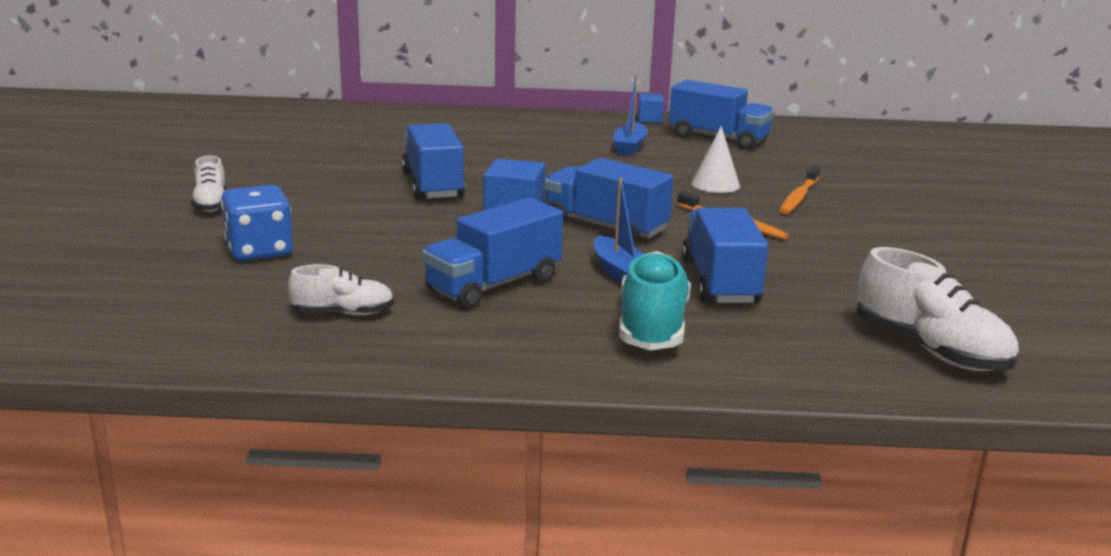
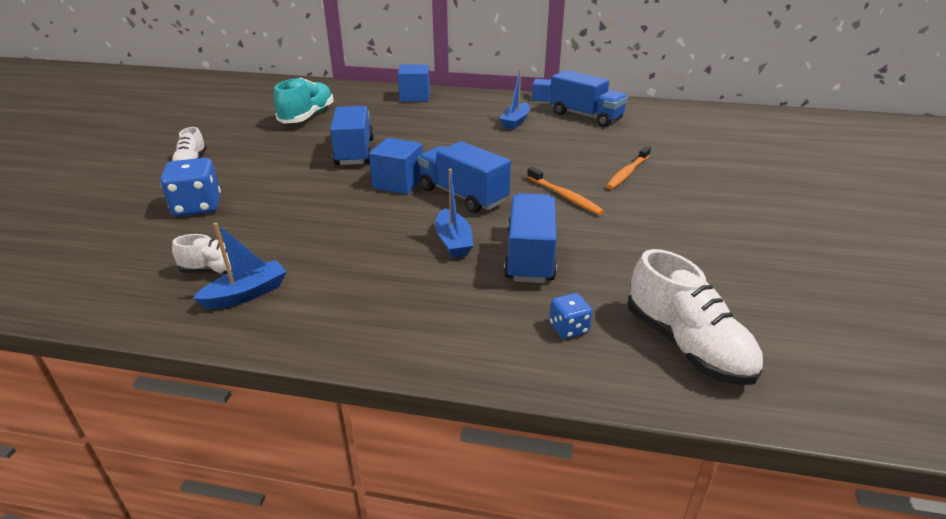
camera: 10 degrees right, 10 degrees up
blue truck [422,198,563,309] -> none
turquoise shoe [619,251,691,351] -> turquoise shoe moved to [274,78,333,123]
white cone [692,126,740,193] -> none
none -> blue boat [193,223,286,309]
none -> blue cube [398,64,430,102]
none -> blue dice [549,293,592,339]

